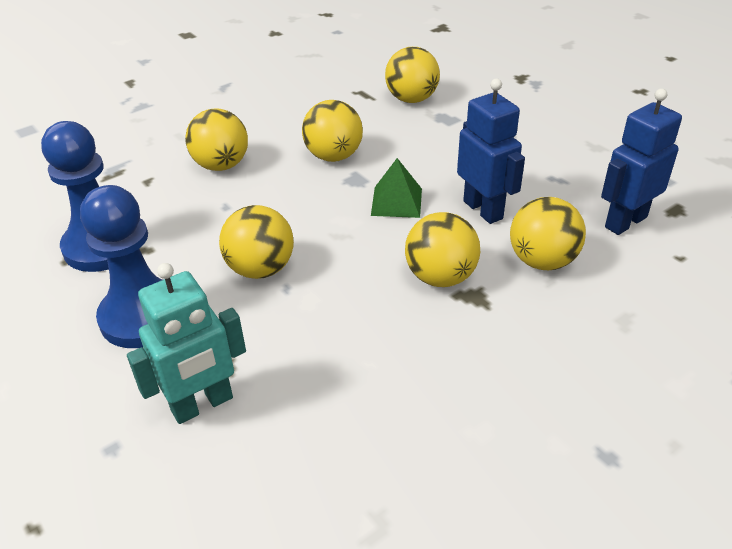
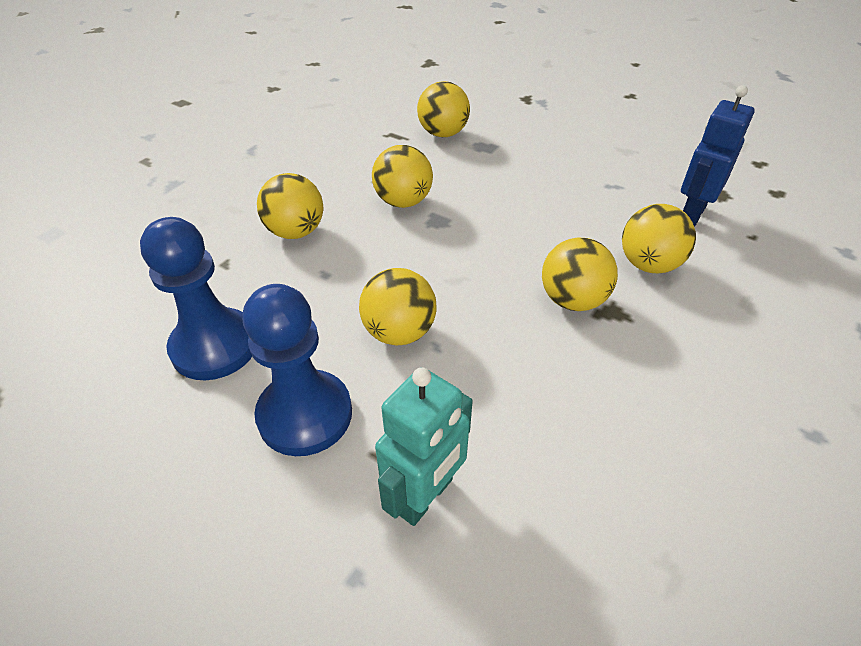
camera: 20 degrees left, 5 degrees up
green pyramid [371,158,422,218] -> none
blue robot [457,78,525,224] -> none

